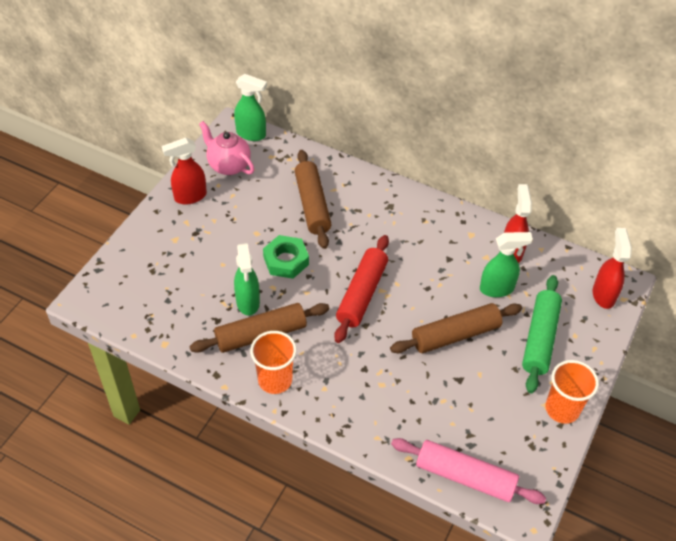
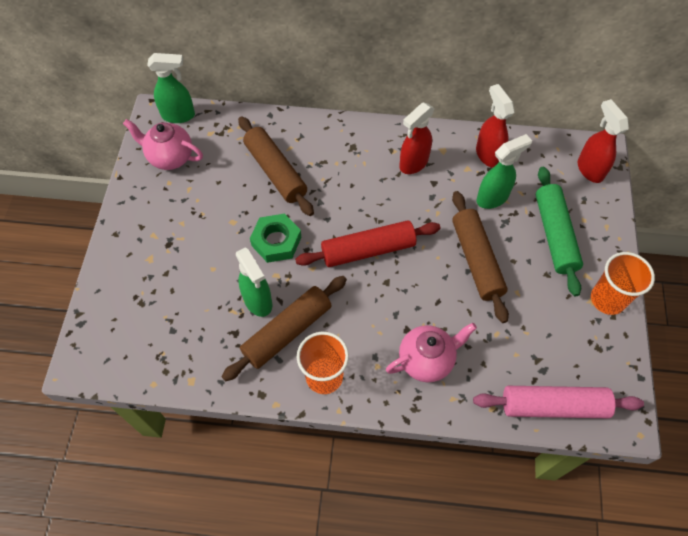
camera: 20 degrees left, 10 degrees up
red spray bottle [162,138,207,204] -> red spray bottle moved to [399,102,435,174]
red rolling pin [334,235,389,343] -> red rolling pin turned 75 degrees clockwise [295,220,440,267]
brown rolling pin [390,303,522,353] -> brown rolling pin turned 60 degrees counterclockwise [452,191,509,323]
none -> pink teapot [386,323,477,382]

